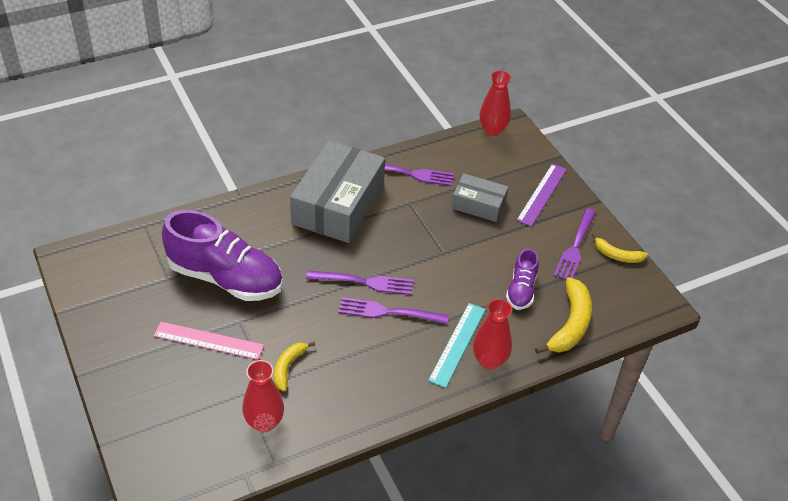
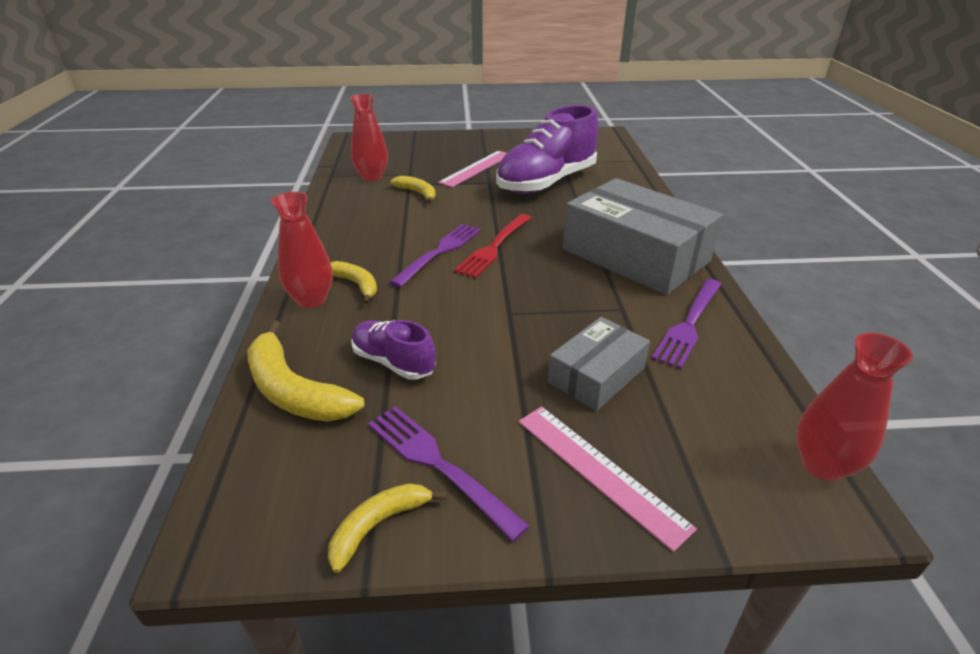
camera: 115 degrees right, 10 degrees down
purple fork [306,270,413,295] -> red fork [454,214,531,278]
turquoise ruler [428,303,486,388] -> yellow banana [330,261,377,304]
purple ruler [516,164,567,227] -> pink ruler [519,406,697,552]

